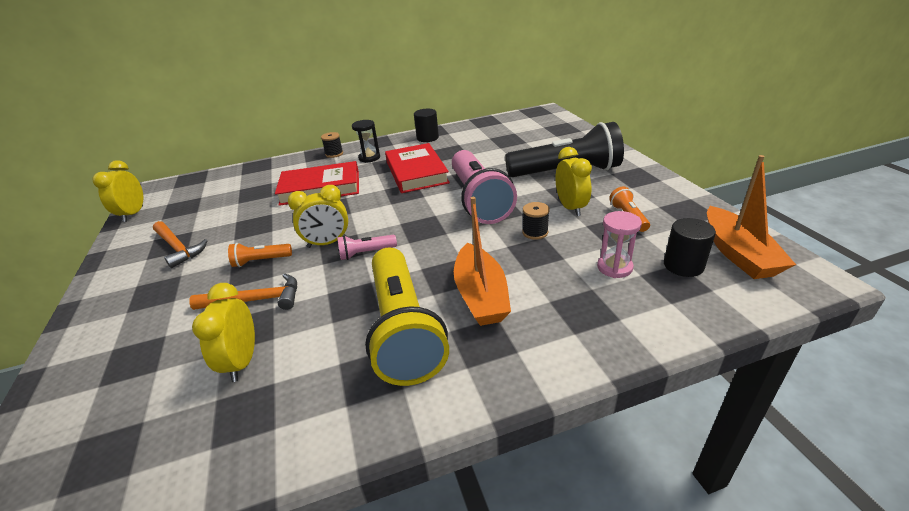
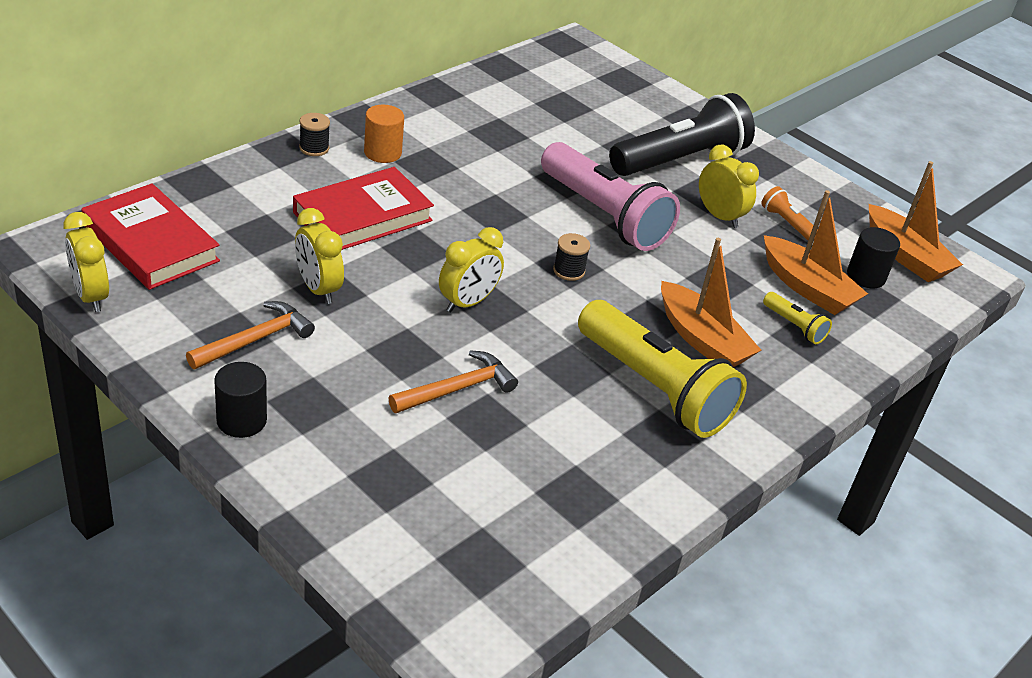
camera: 35 degrees left, 5 degrees up
orange hammer [153,221,208,268] -> orange hammer turned 60 degrees counterclockwise [186,301,315,369]
yellow clock [192,283,255,382] -> yellow clock moved to [295,208,344,304]
orange flashlight [228,243,292,267] -> none
pink flashlight [337,235,397,260] -> none
black hourglass [352,120,380,163] -> orange cylinder [364,105,404,163]
red book [385,143,450,193] -> red book moved to [82,183,220,290]
black cylinder [414,109,439,142] -> black cylinder moved to [214,362,267,438]
black spool [522,202,550,240] -> black spool moved to [553,233,590,281]
pink hourglass [597,211,642,278] -> orange boat [764,190,868,315]
none -> yellow flashlight [763,292,832,344]

